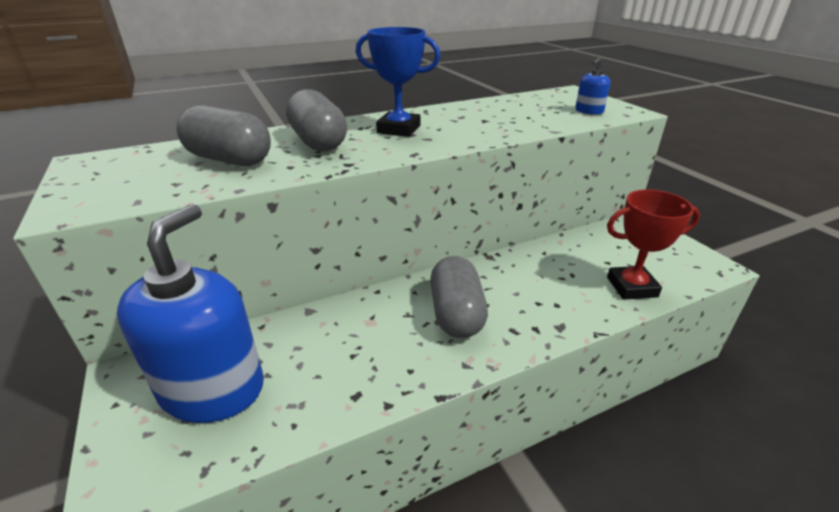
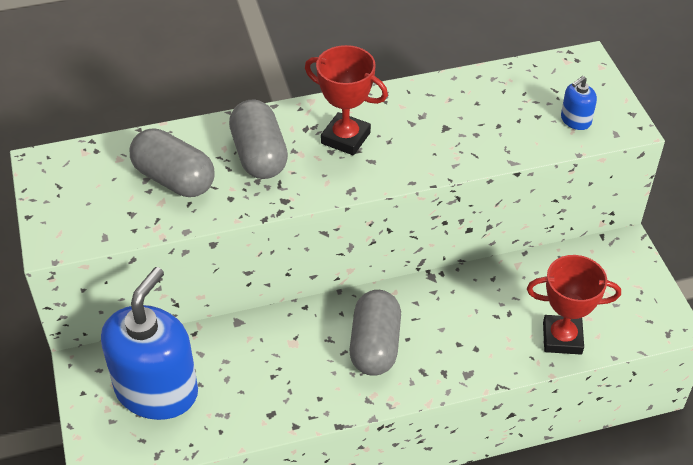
camera: 10 degrees right, 15 degrees up
blue trophy [356,27,441,137] -> red trophy [305,45,388,155]

